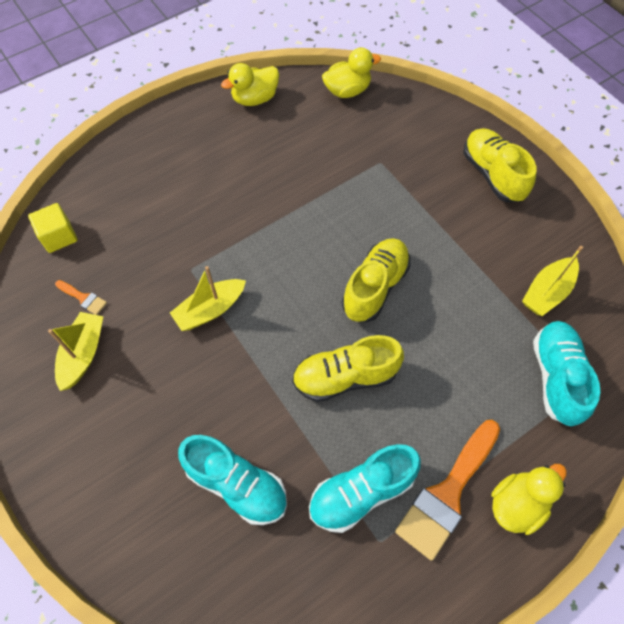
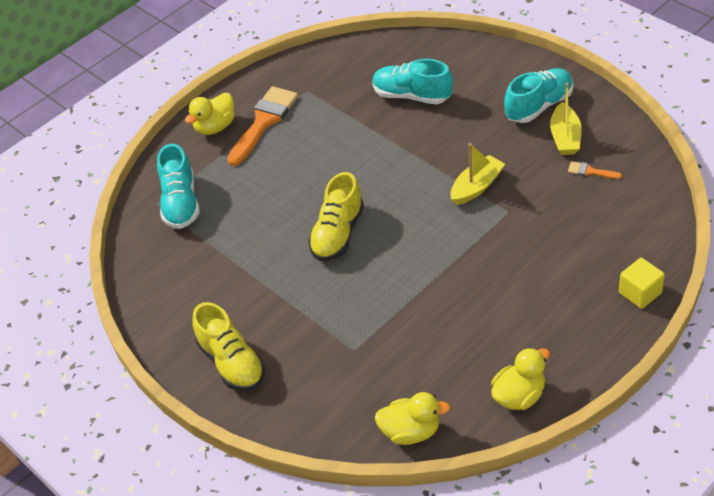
camera: 175 degrees right, 15 degrees down
yellow cube [28,203,77,253] -> yellow cube moved to [619,258,665,309]
yellow shoe [292,335,404,402] -> none
turquoise shoe [309,444,421,533] -> turquoise shoe moved to [504,68,573,123]
yellow duck [322,47,381,98] -> yellow duck turned 150 degrees counterclockwise [375,392,450,445]
yellow boat [522,246,583,316] -> none

